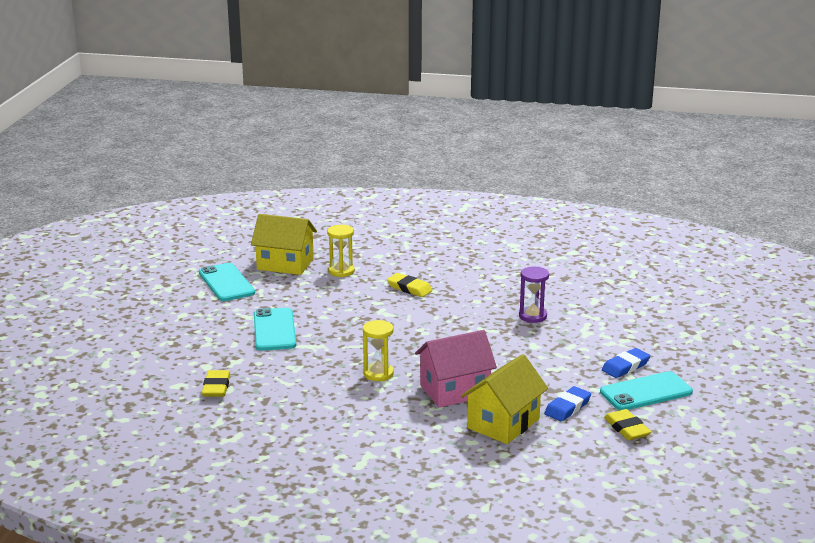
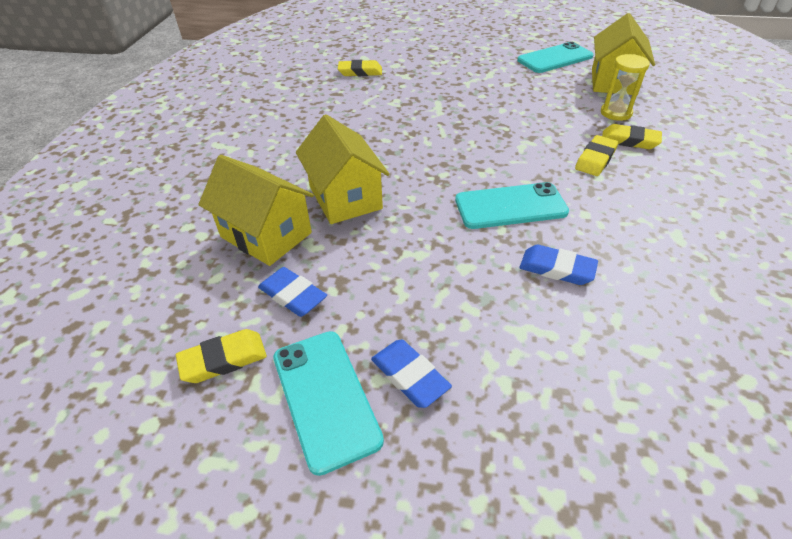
camera: 90 degrees right, 20 degrees up
turquoise phone [254,308,296,351] -> turquoise phone moved to [455,182,569,229]
yellow hourglass [363,320,394,381] -> none
pink house [415,330,497,407] -> yellow house [296,114,390,224]
purple hourglass [519,267,549,323] -> blue eraser [520,245,598,285]
none -> yellow eraser [602,124,662,149]

